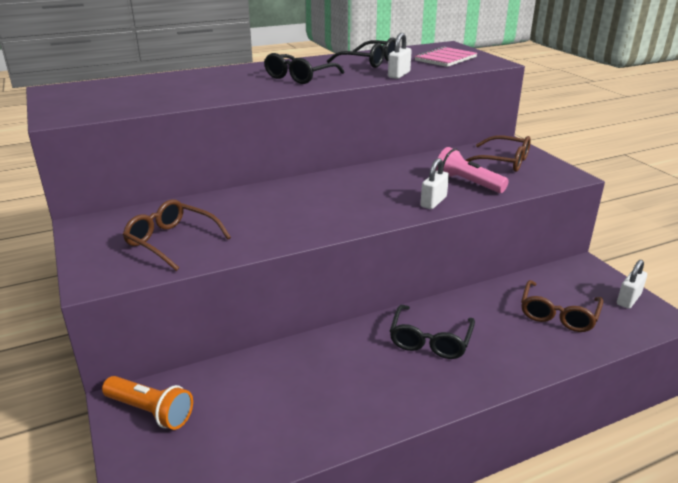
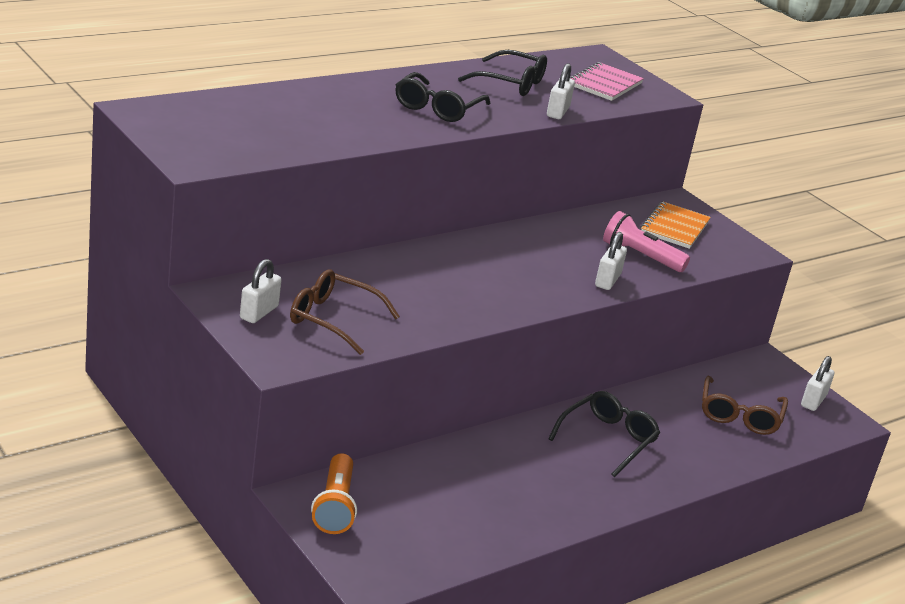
camera: 15 degrees left, 0 degrees up
orange flashlight [102,376,193,430] -> orange flashlight turned 75 degrees clockwise [311,453,357,534]
black glasses [390,305,475,359] -> black glasses turned 150 degrees counterclockwise [548,391,660,477]
brown glasses [466,135,531,172] -> orange notebook [641,201,711,249]
none -> white padlock [240,259,281,323]

